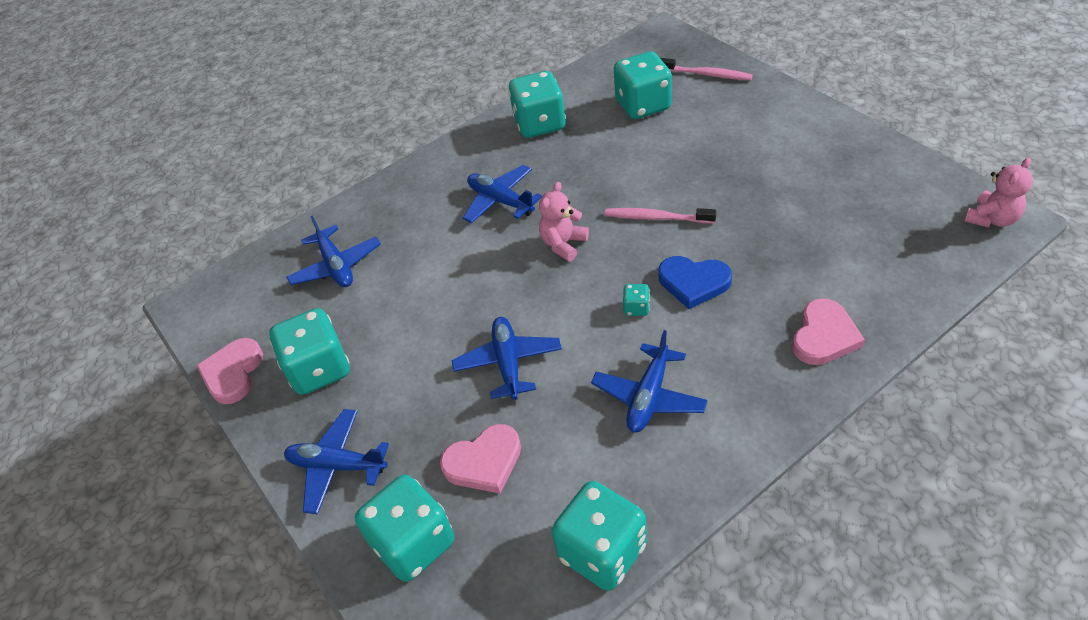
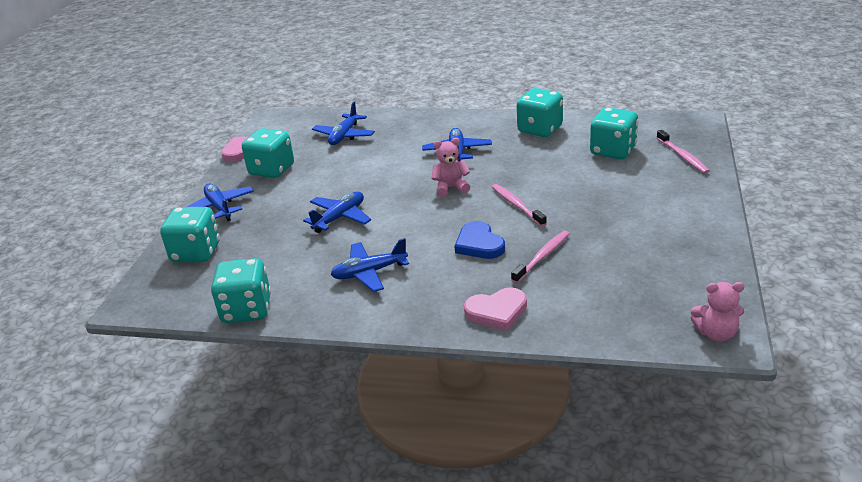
camera: 45 degrees right, 15 degrees down
pink heart [440,424,521,494] -> none
turquoise dice [623,284,650,316] -> none
none -> pink toothbrush [511,231,570,283]

